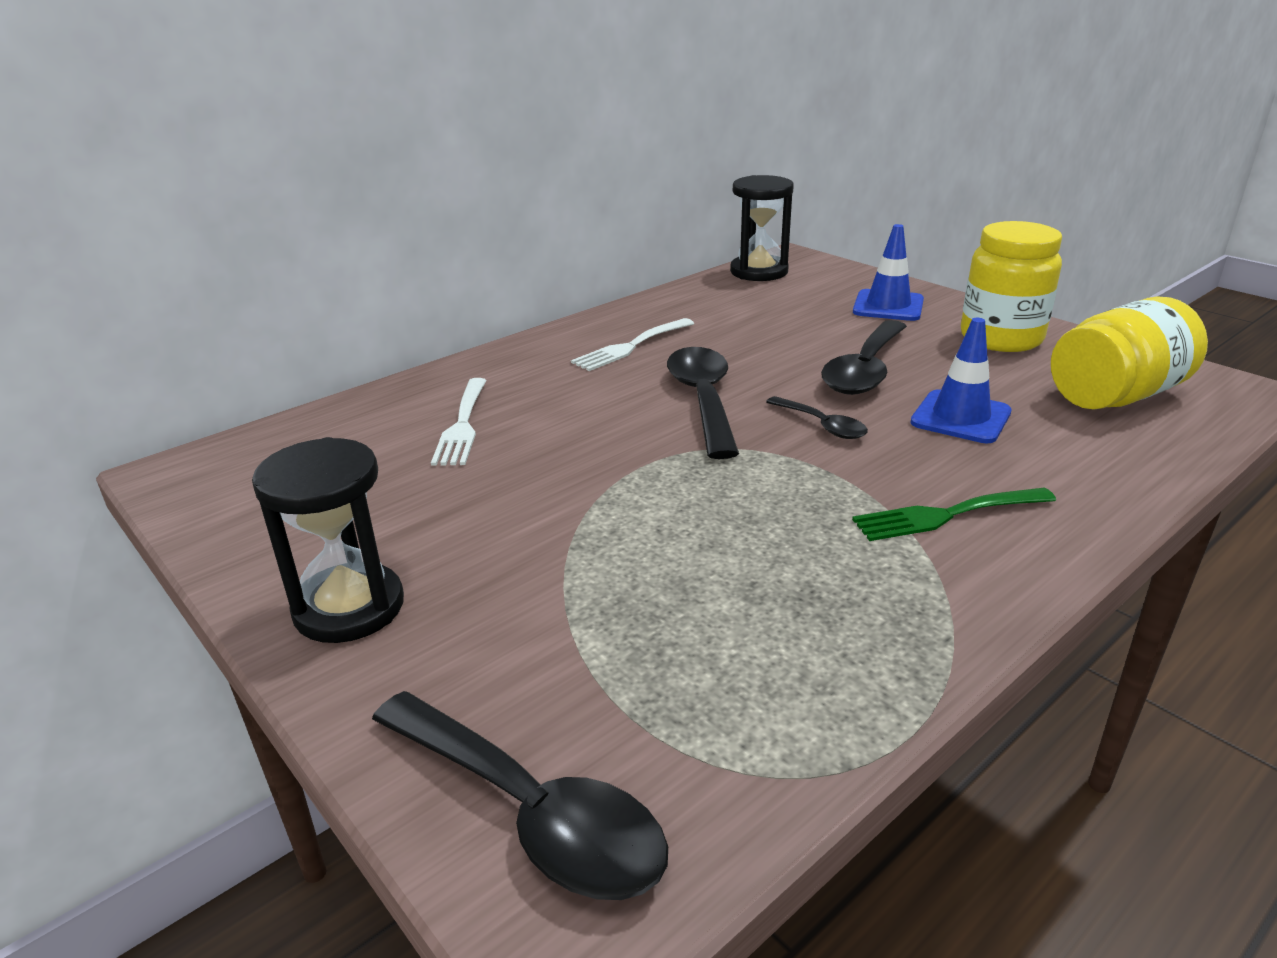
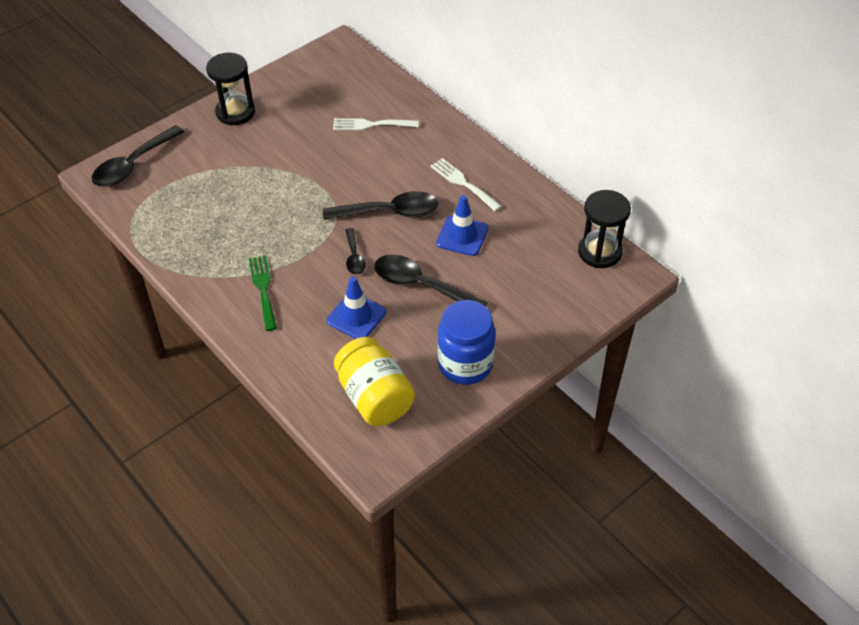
camera: 90 degrees right, 20 degrees up
black spoon [766,396,868,439] -> black spoon turned 60 degrees counterclockwise [345,228,366,274]
blue traffic cone [853,224,924,321] -> blue traffic cone moved to [436,195,488,256]
yellow jar [961,221,1062,352] -> blue jar [438,300,495,385]

